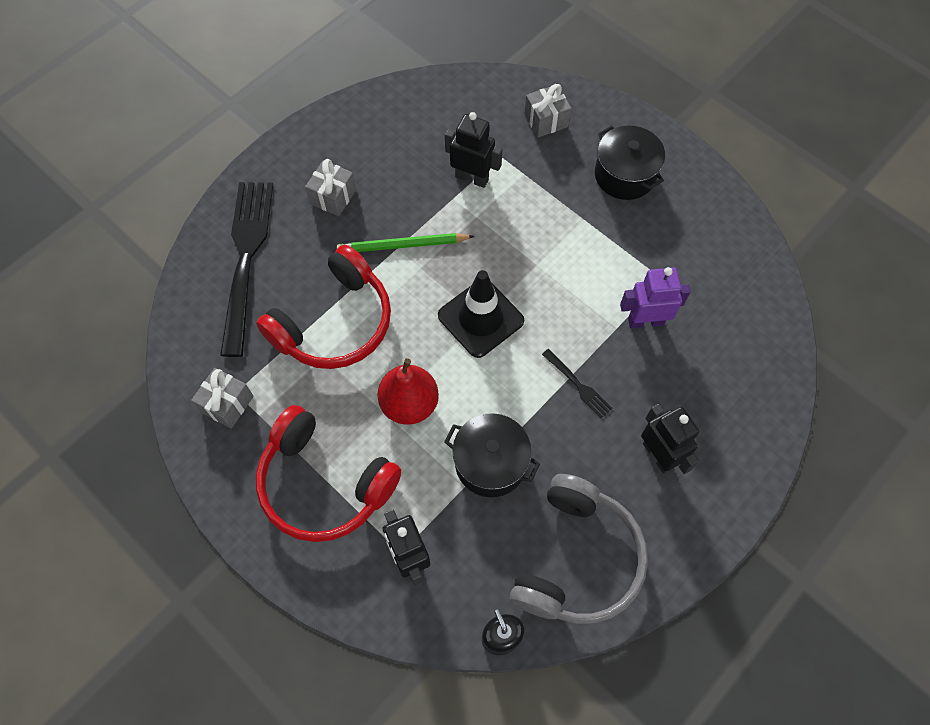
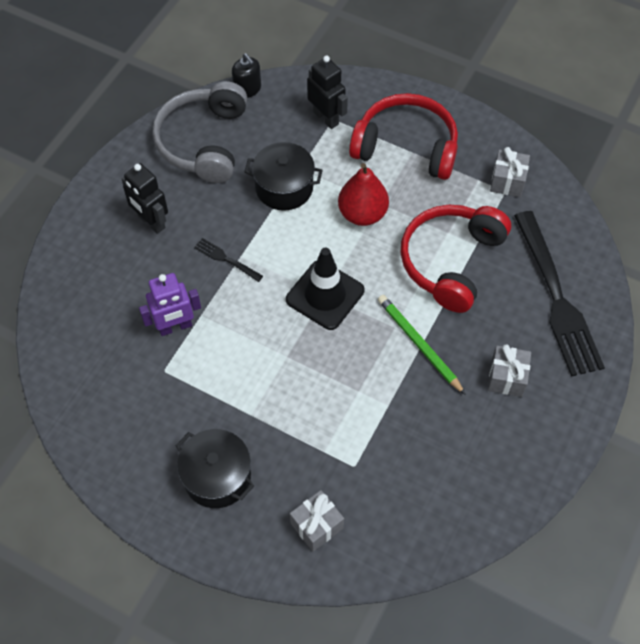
camera: 165 degrees right, 5 degrees down
green pencil [337,233,475,252] -> green pencil turned 105 degrees counterclockwise [378,295,466,395]
black robot [445,112,502,188] -> none

